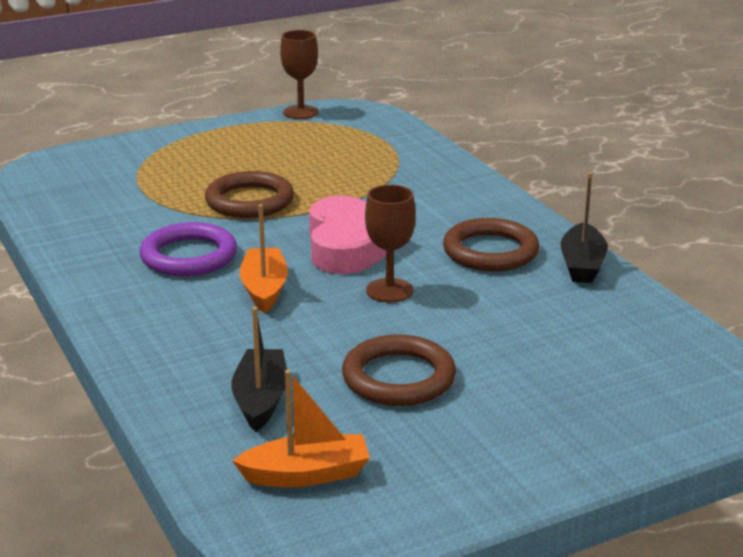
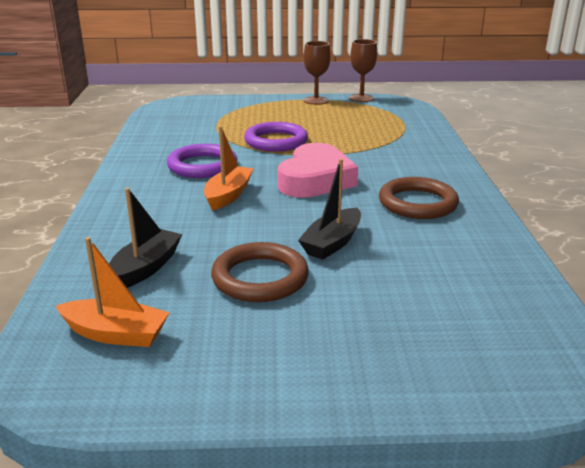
camera: 25 degrees right, 0 degrees up
brown ring [205,171,294,218] -> purple ring [244,122,308,152]
brown goblet [365,185,416,303] -> brown goblet moved to [304,41,331,105]
black boat [561,172,608,283] -> black boat moved to [298,159,361,260]

